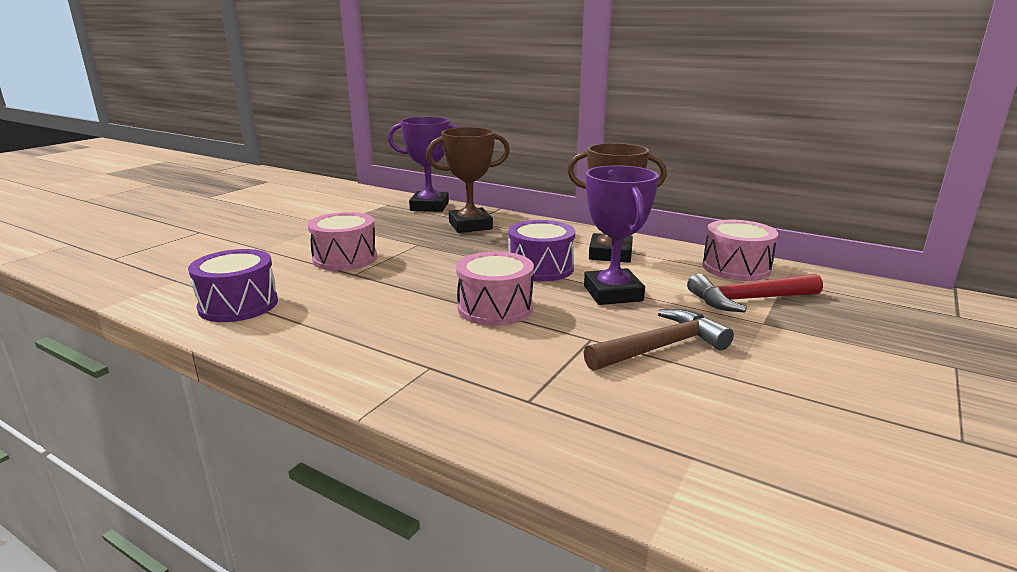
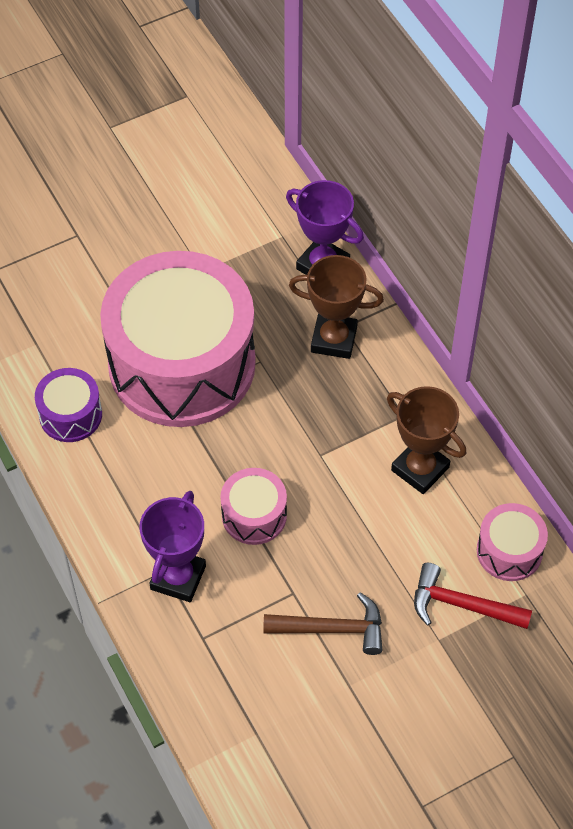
camera: 30 degrees right, 35 degrees up
pink drum [308,212,377,271] -> pink drum [100,251,256,427], size x2.38
purple drum [508,220,575,282] -> none
purple trophy [584,166,659,305] -> purple trophy moved to [139,491,206,602]

